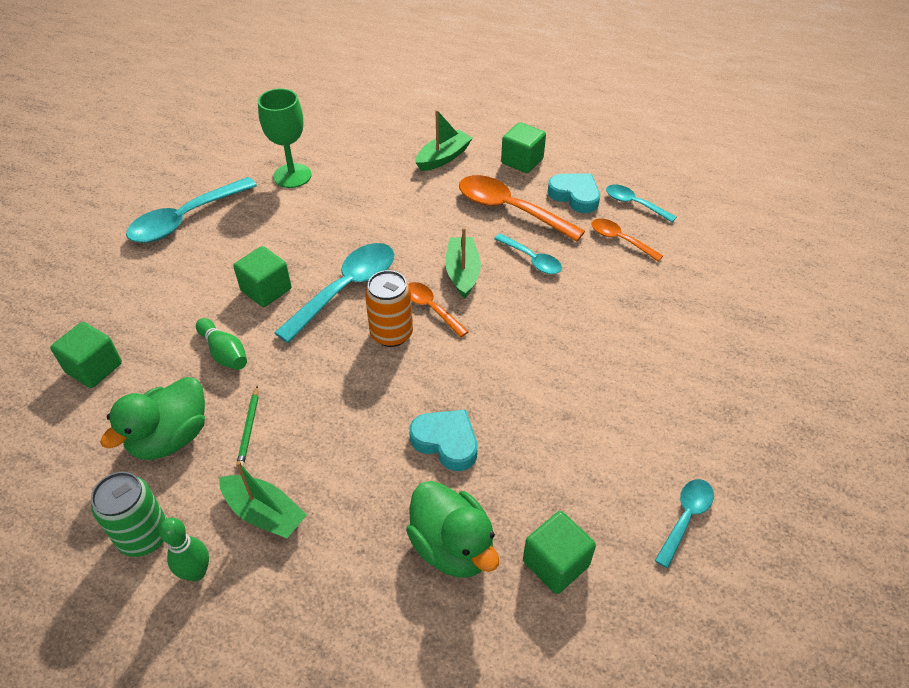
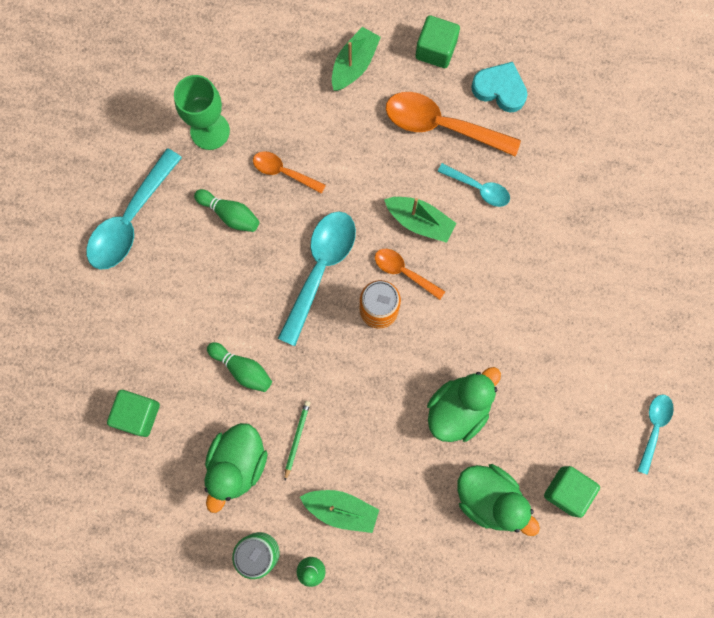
camera: 15 degrees left, 30 degrees up
green cube [233,246,291,307] -> none
green pencil [236,385,259,468] -> green pencil turned 150 degrees counterclockwise [285,401,310,480]
turquoise heart [409,410,477,471] -> green duck [427,367,501,442]
green boat [445,227,481,299] -> green boat turned 135 degrees clockwise [384,197,457,243]
orange spoon [591,218,663,261] -> orange spoon moved to [253,151,326,194]
turquoise spoon [606,185,676,222] -> none
none -> green bowling pin [194,189,259,232]

